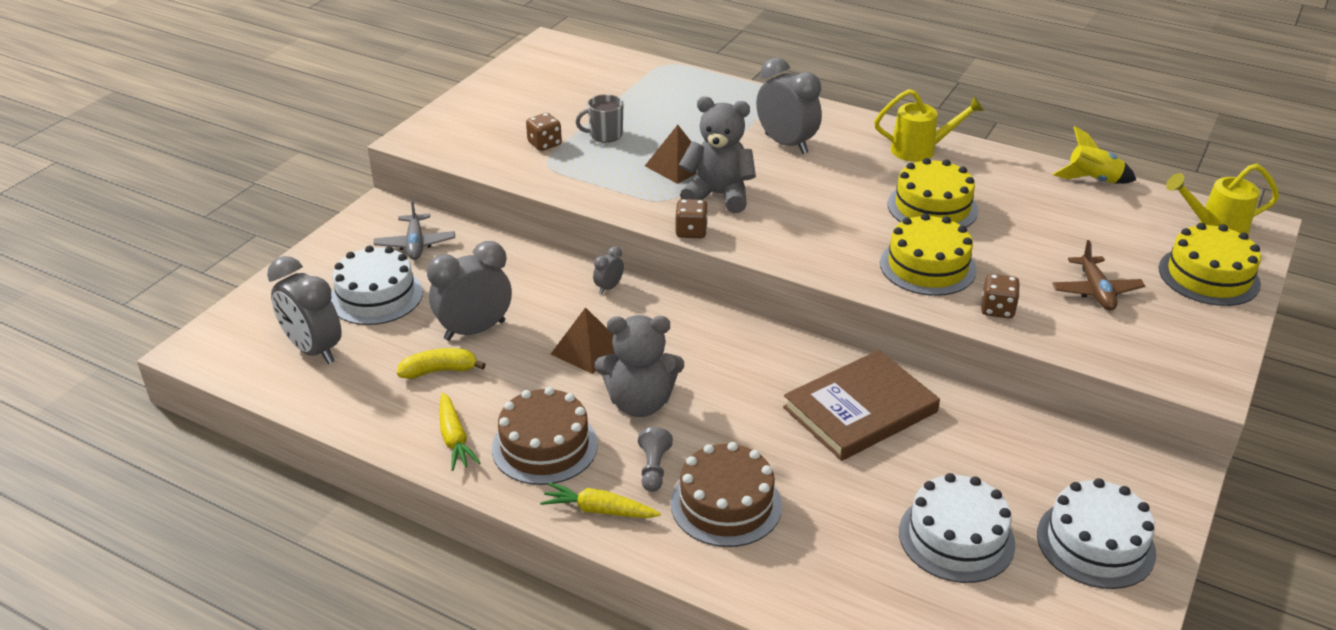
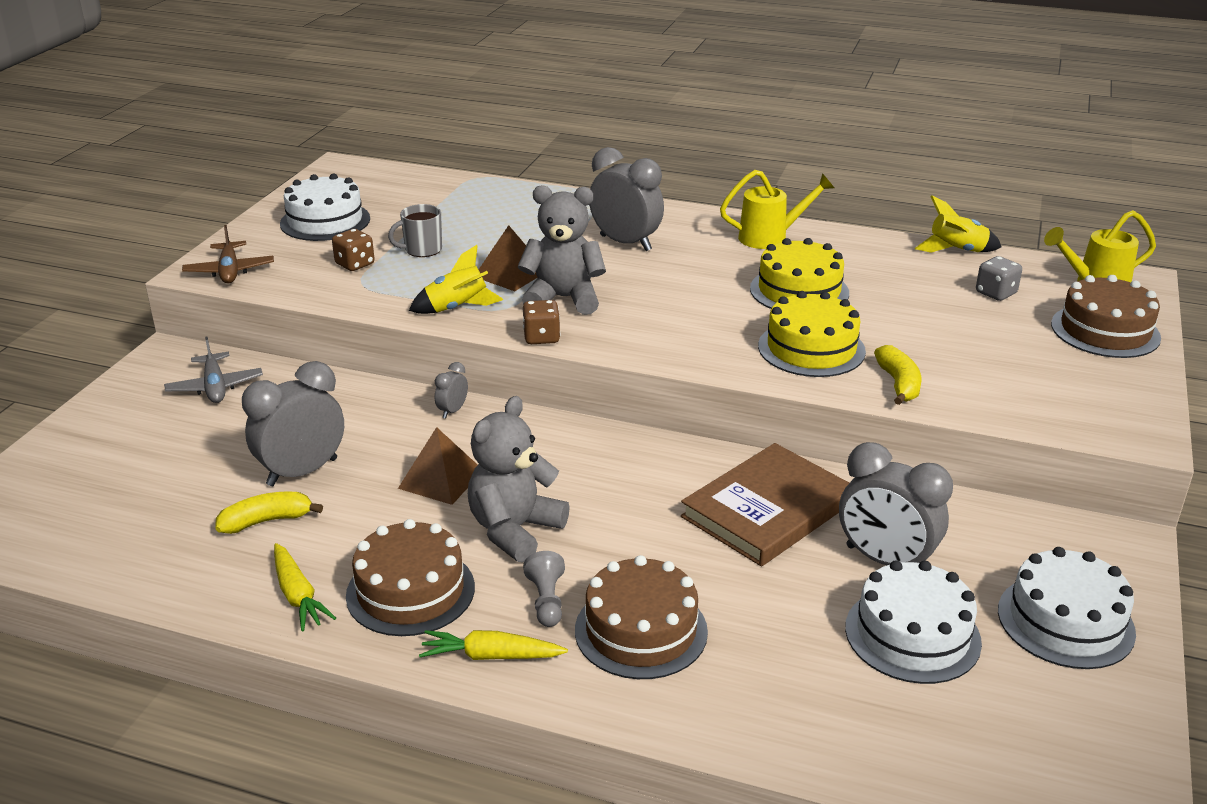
camera: 10 degrees left, 5 degrees down
grey clock [267,256,342,364] -> grey clock moved to [839,442,953,565]
white cake [331,246,423,325] -> white cake moved to [280,174,370,241]
grey teddy bear [595,315,684,417] -> grey teddy bear turned 135 degrees clockwise [468,396,570,563]
brown dice [981,274,1020,318] -> yellow banana [874,345,921,405]
brown plane [1052,240,1145,311] -> brown plane moved to [182,225,274,283]
yellow cake [1159,223,1261,306] -> brown cake [1051,275,1161,358]
none -> yellow rocket [409,245,503,314]
none -> grey dice [976,256,1022,301]

